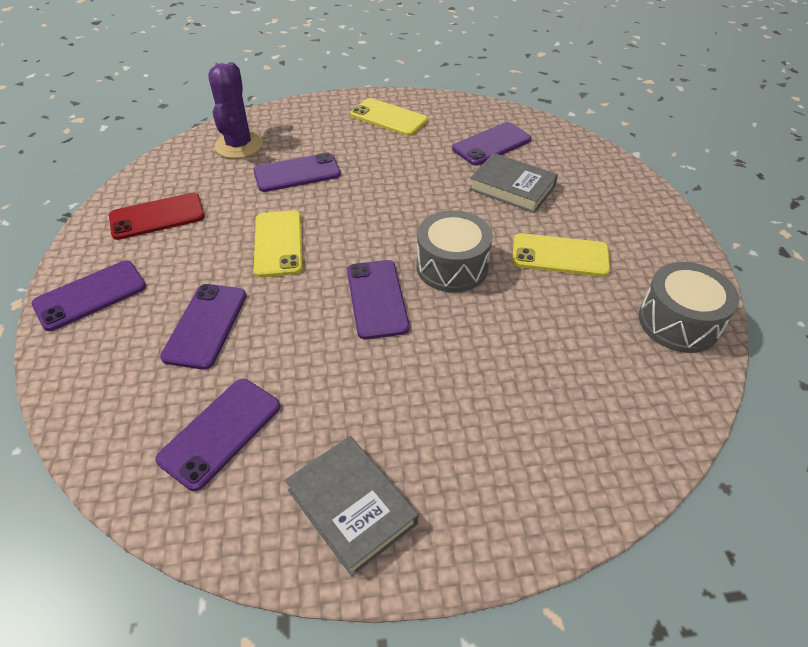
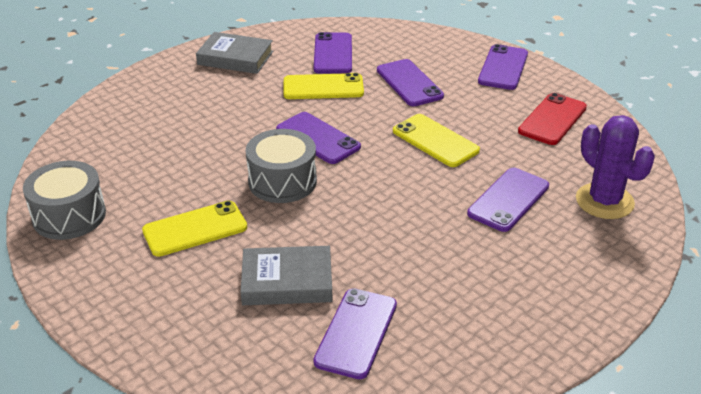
camera: 145 degrees right, 10 degrees down
yellow phone [350,98,428,136] -> yellow phone moved to [284,73,364,99]

